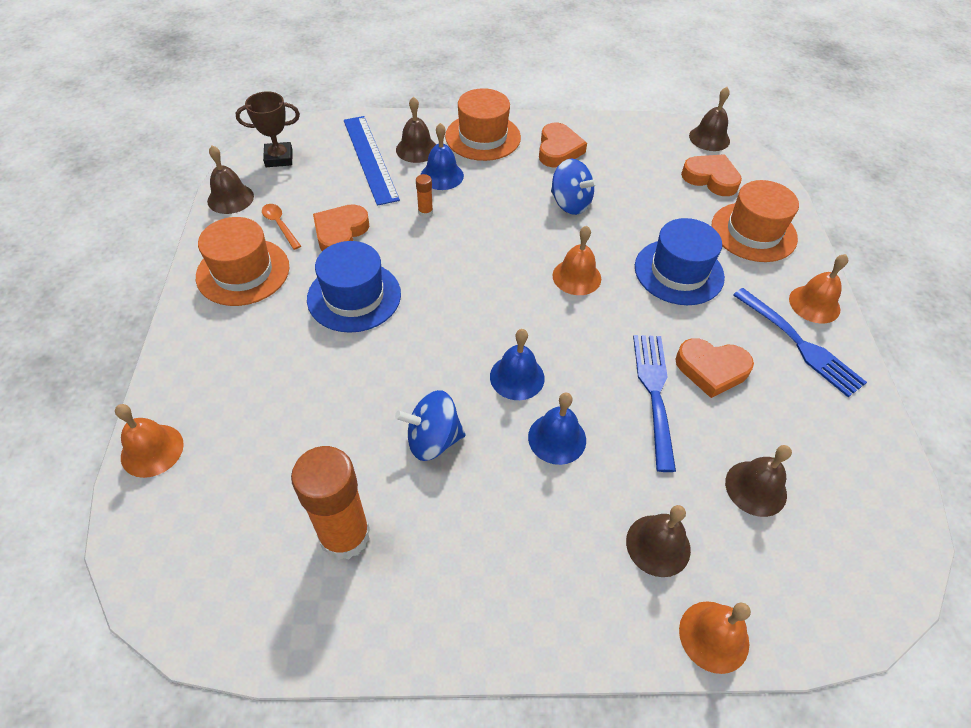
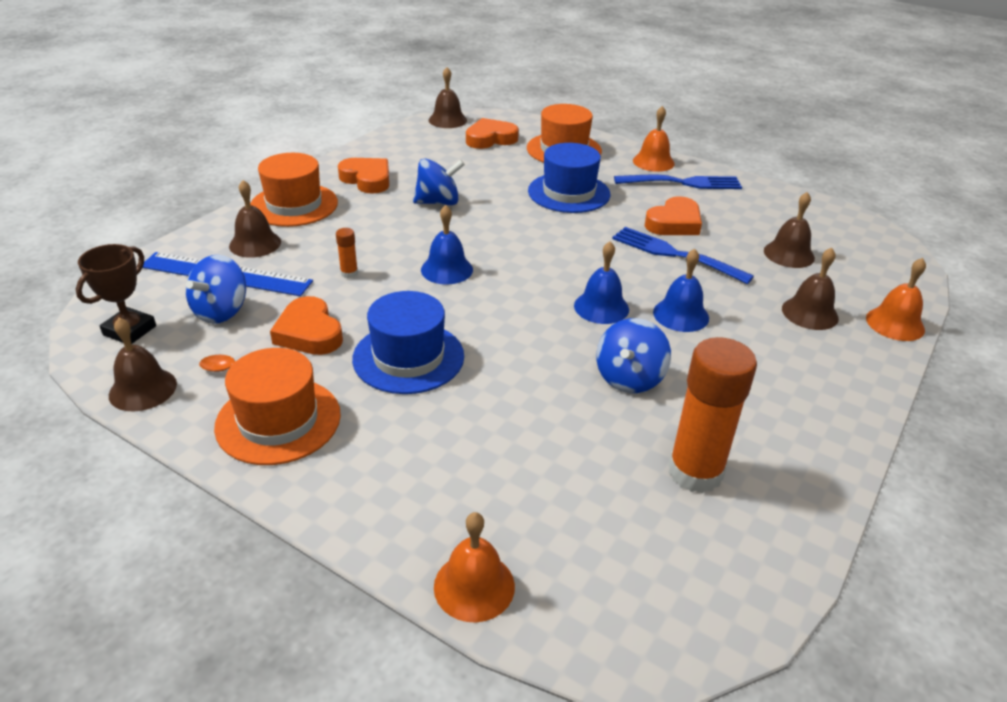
camera: 55 degrees left, 15 degrees down
blue bell [421,123,464,190] -> blue bell moved to [421,205,473,284]
orange bell [552,226,601,295] -> none
none -> blue spinning top [186,255,246,324]

